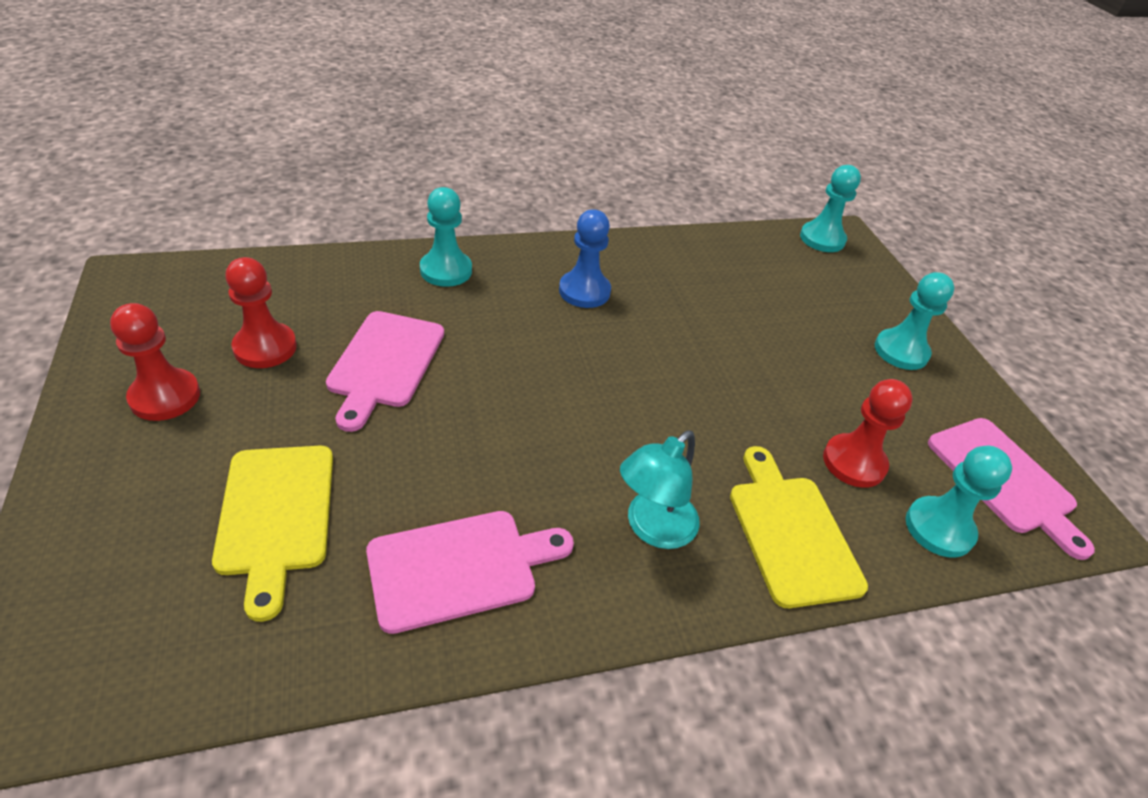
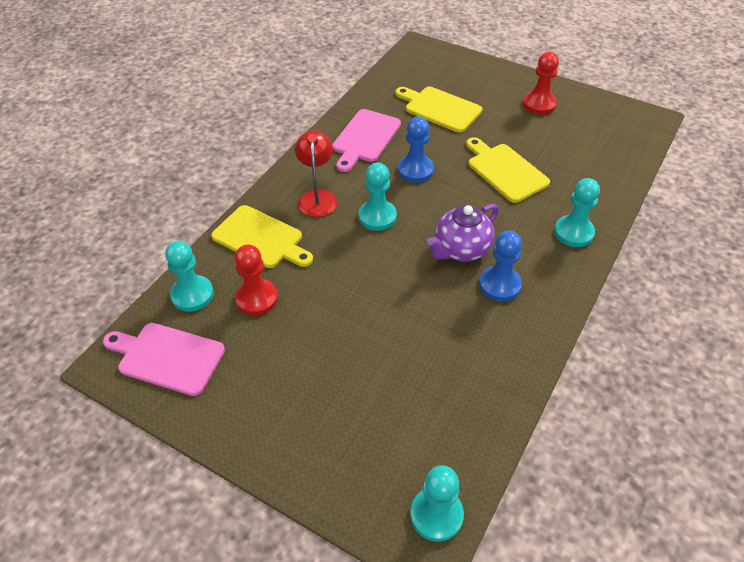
camera: 140 degrees right, 5 degrees up
red pawn [225,257,297,368] -> none
pink cutting board [326,311,444,432] -> yellow cutting board [466,137,550,203]
turquoise lamp [620,430,700,549] -> red lamp [295,130,337,217]
turquoise pawn [875,272,954,370] -> turquoise pawn moved to [359,163,397,231]
none -> blue pawn [398,117,434,183]
none -> purple teapot [427,204,499,262]

